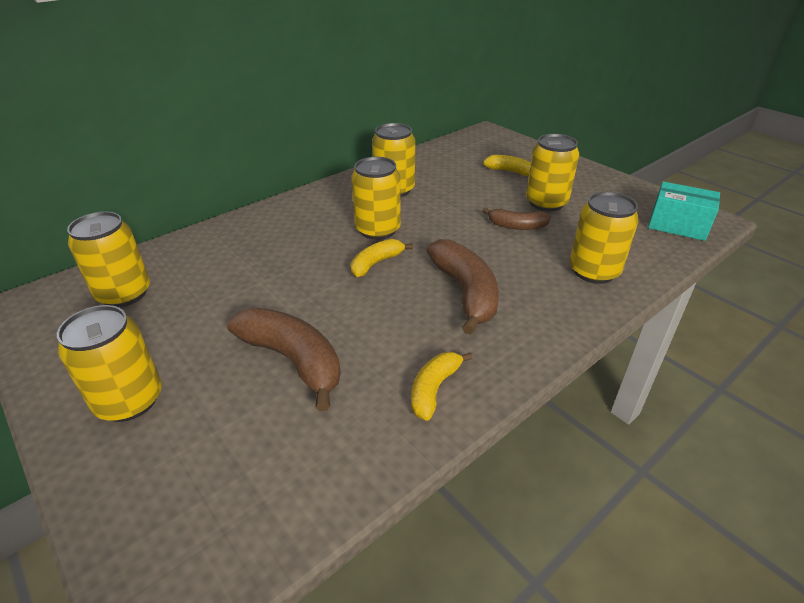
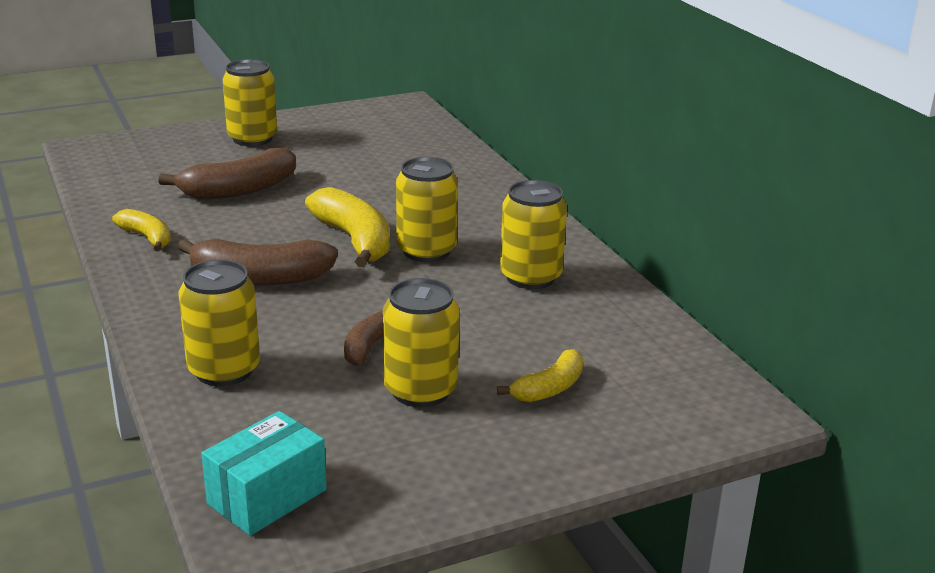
camera: 105 degrees right, 10 degrees down
yellow can [67,211,150,307] -> none
yellow banana [351,239,413,277] -> yellow banana [305,187,390,267], size x1.72

